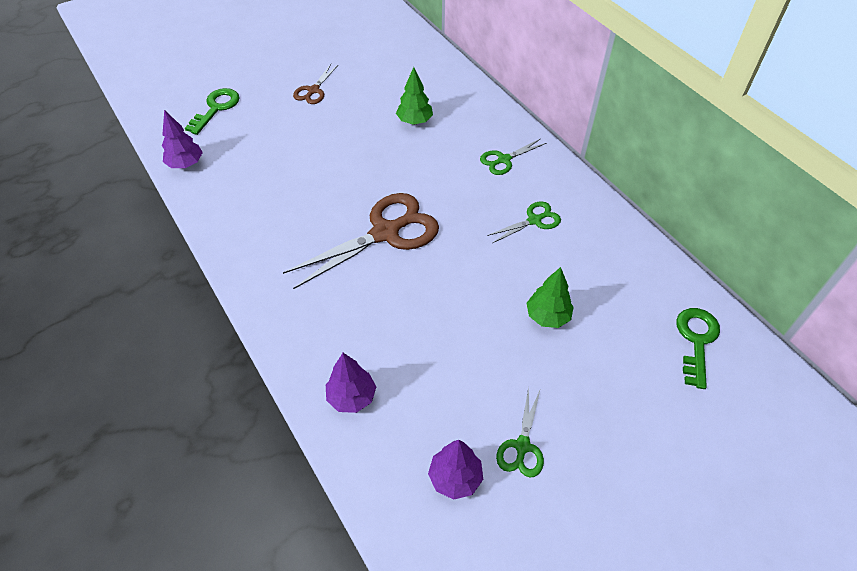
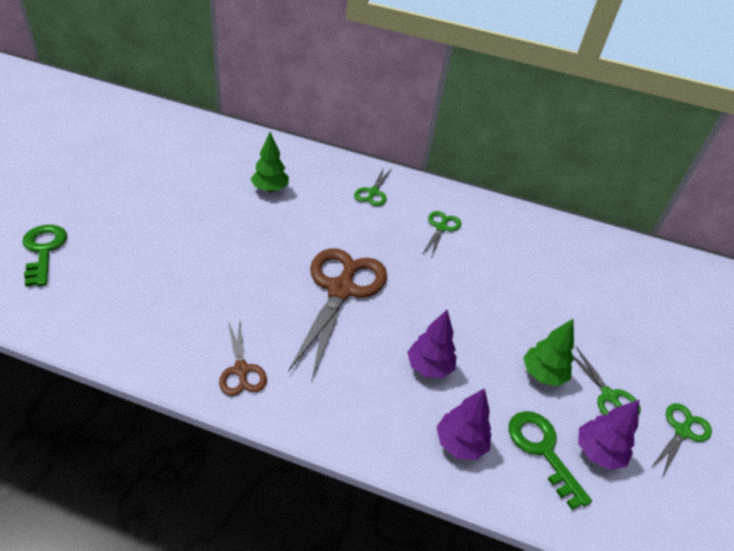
camera: 45 degrees left, 10 degrees down
purple tree [162,110,203,168] -> purple tree moved to [407,310,457,378]
brown scissors [293,64,338,104] -> brown scissors moved to [219,321,267,396]
green tree [527,267,574,328] -> green tree moved to [523,319,574,386]
green key [676,308,720,389] -> green key moved to [509,411,592,510]
none -> green scissors [651,403,712,477]

